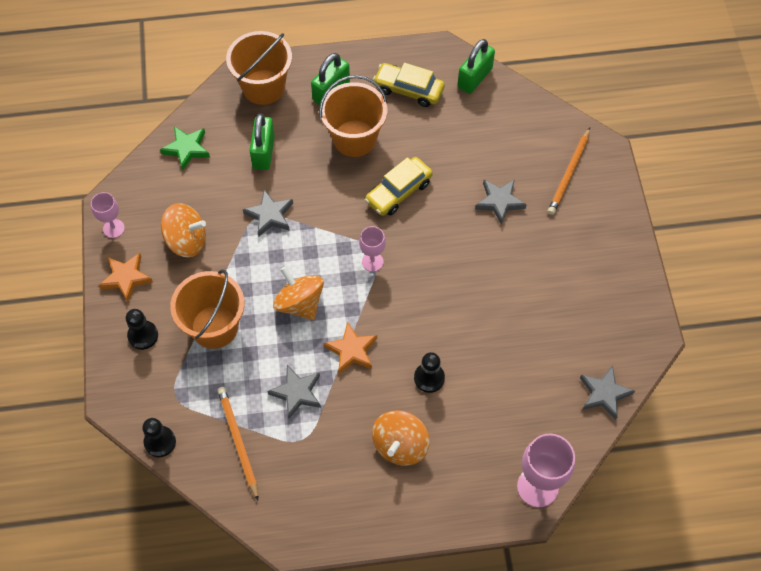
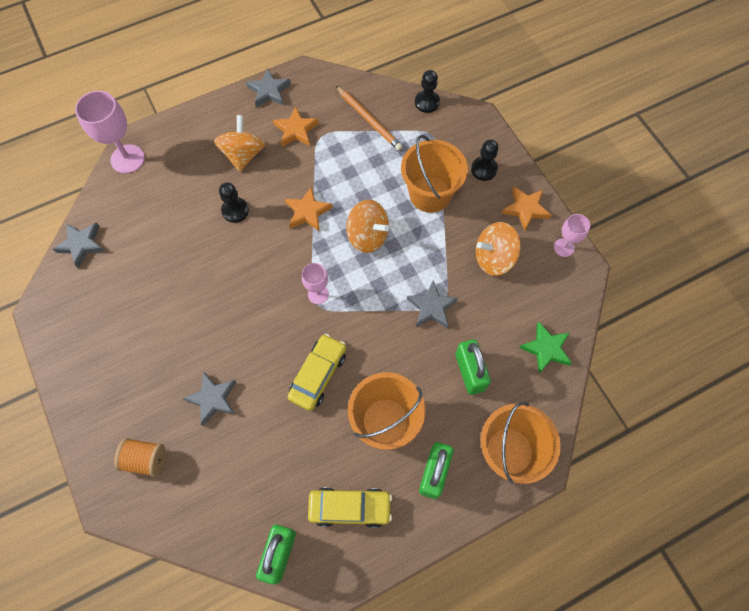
camera: 160 degrees right, 5 degrees up
grey star [267,365,321,419] -> grey star moved to [246,68,291,107]
orange pencil [548,128,590,215] -> orange spool [114,438,166,477]
none -> orange star [273,106,319,147]

